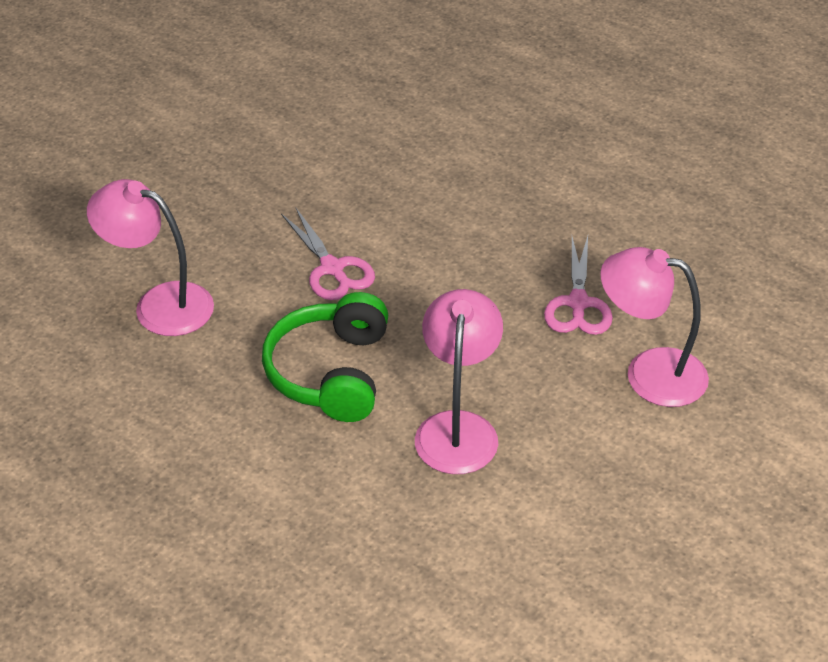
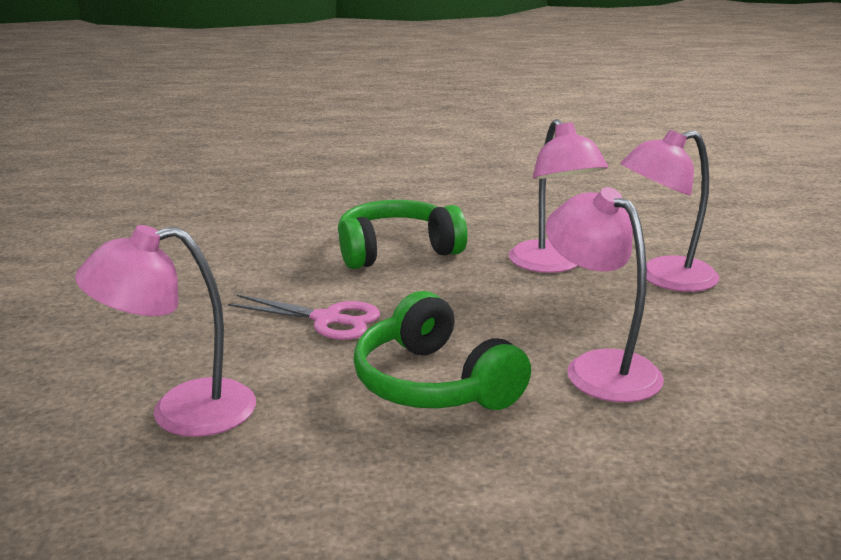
camera: 40 degrees left, 20 degrees down
pink scissors [544,236,613,335] -> pink lamp [509,119,608,273]
none -> green headphones [338,200,467,269]

